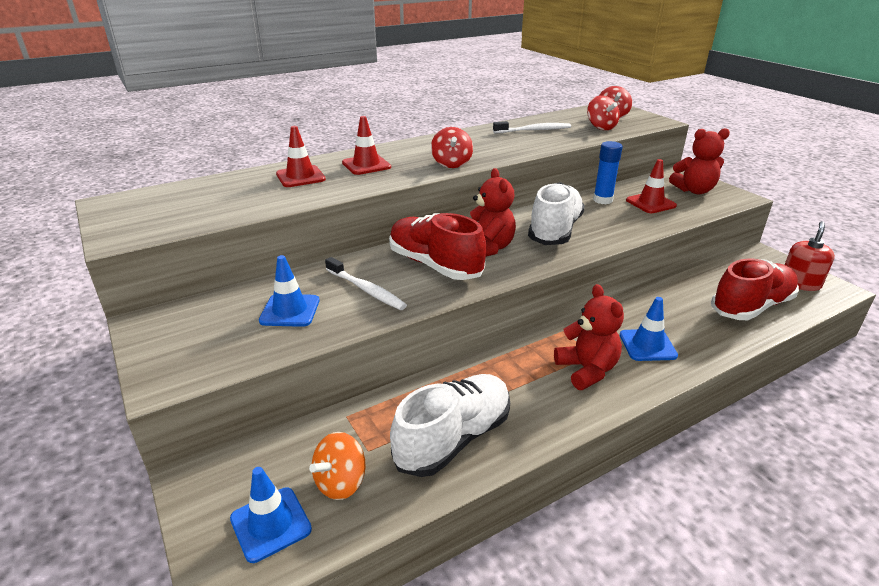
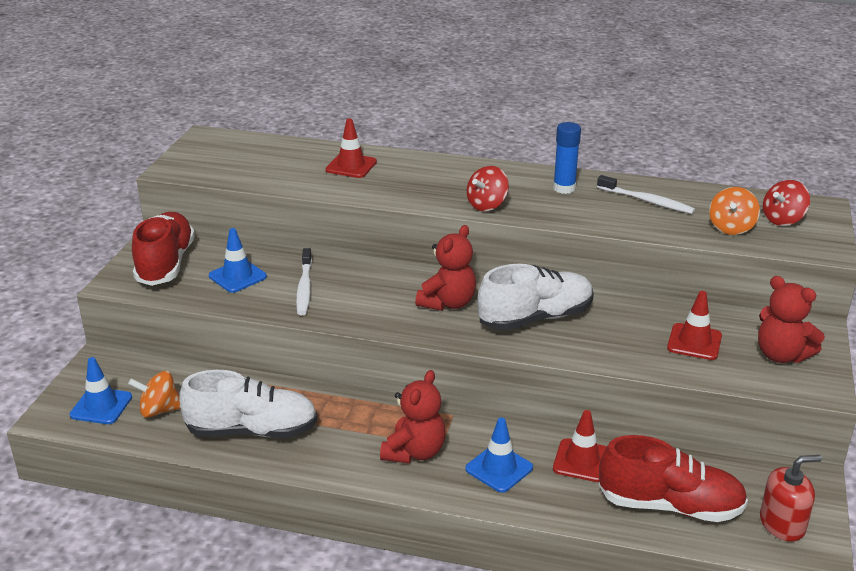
camera: 45 degrees right, 0 degrees up
red traffic cone [342,116,391,175] -> red traffic cone moved to [553,410,607,482]
red shoe [389,213,486,280] -> red shoe moved to [132,212,195,286]
red spinning top [587,96,620,130] -> orange spinning top [709,187,760,235]
blue glue stick [593,141,623,204] -> blue glue stick moved to [553,122,581,194]

